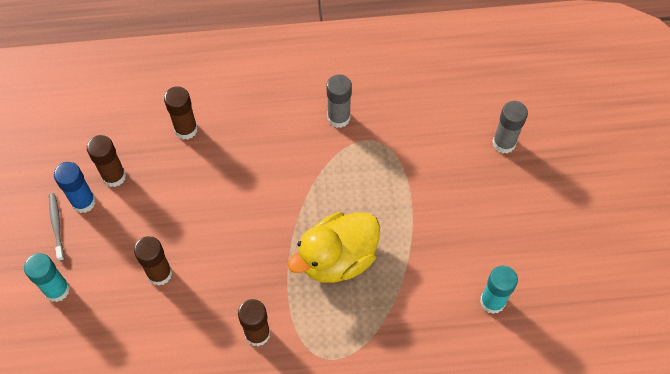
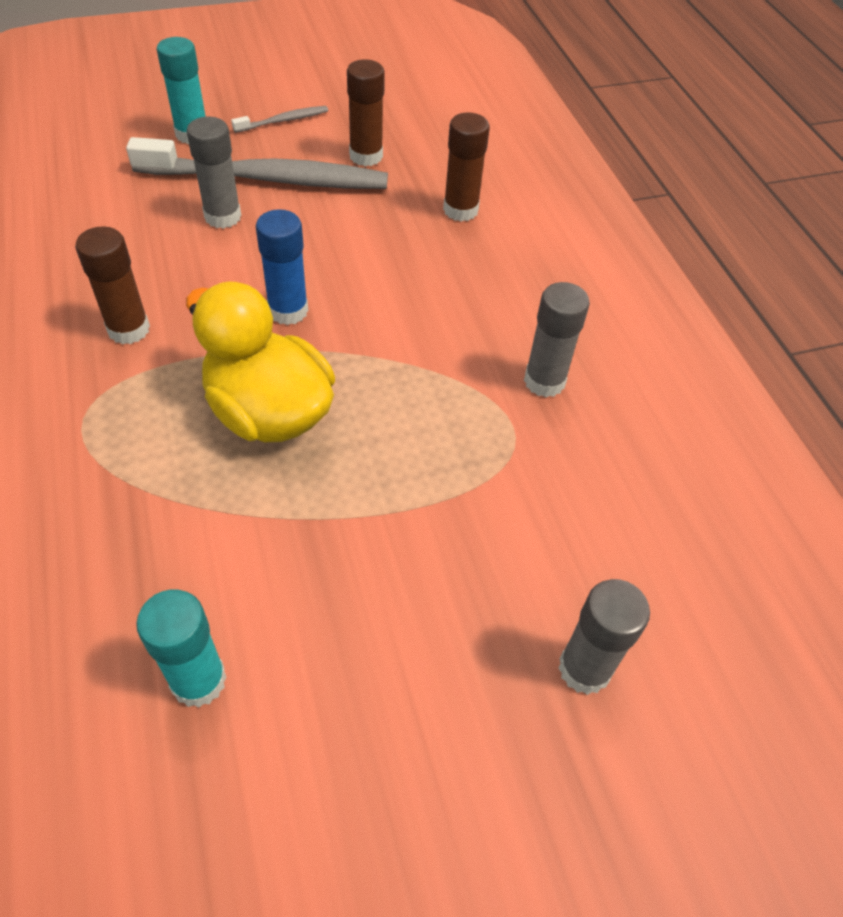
camera: 75 degrees right, 10 degrees down
blue glue stick [54,162,96,213] -> blue glue stick moved to [256,209,308,325]
brown glue stick [134,236,172,286] -> grey glue stick [186,117,241,229]
none -> grey toothbrush [126,137,388,189]

